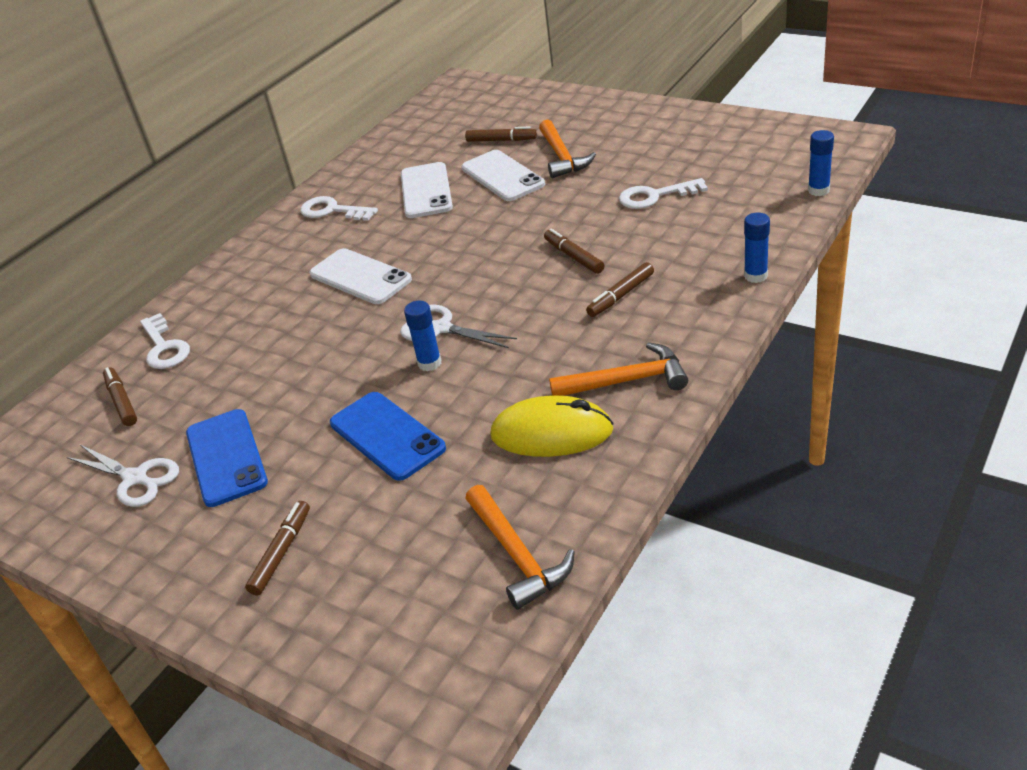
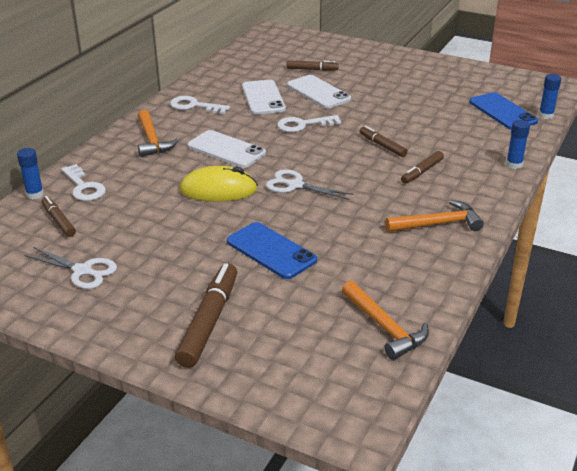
camera: 10 degrees left, 5 degrees down
blue phone [186,409,268,507] -> blue phone moved to [469,92,538,130]
brown marker [245,501,310,596] -> brown marker [175,263,237,368], size x1.72
blue glue stick [404,301,441,371] -> blue glue stick moved to [17,148,44,200]
yellow mouse [490,395,614,457] -> yellow mouse moved to [179,166,258,202]
orange hammer [539,119,596,178] -> orange hammer moved to [138,110,179,157]
white key [619,178,708,209] -> white key moved to [277,115,341,132]

